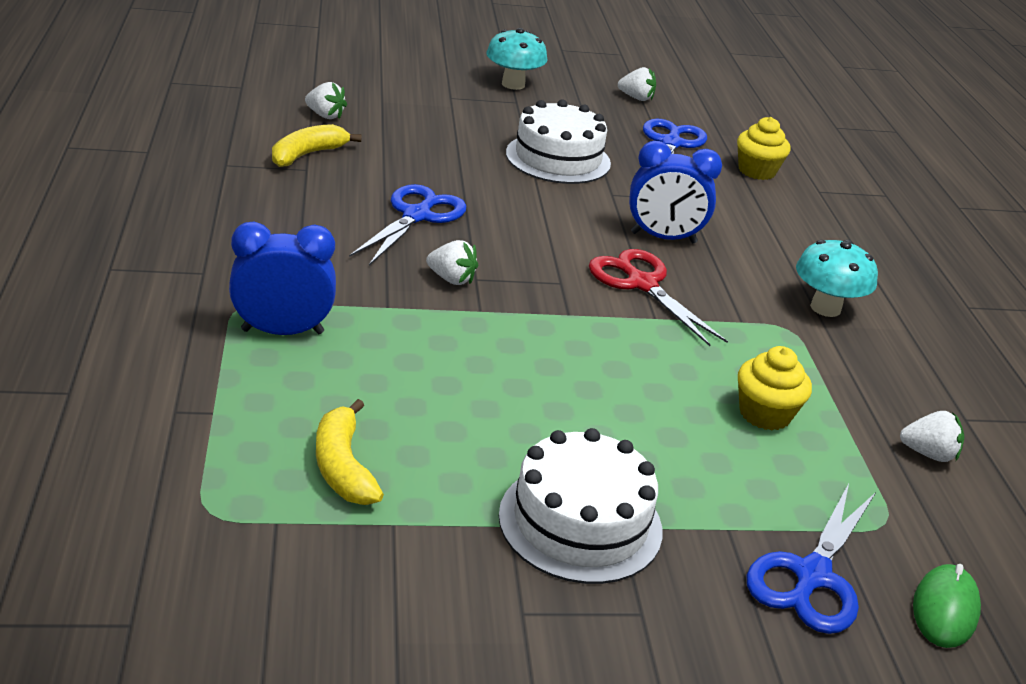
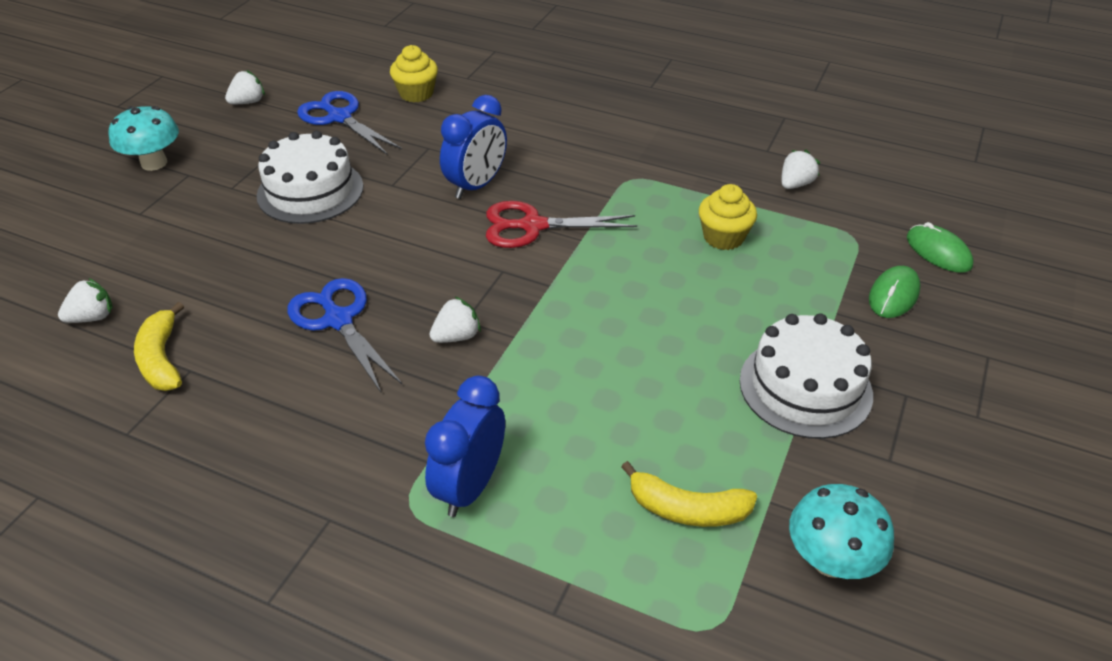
camera: 55 degrees left, 10 degrees up
blue scissors [747,483,876,634] -> green mouse [869,266,921,318]
turquoise mushroom [796,240,878,317] -> turquoise mushroom moved to [789,484,894,579]

